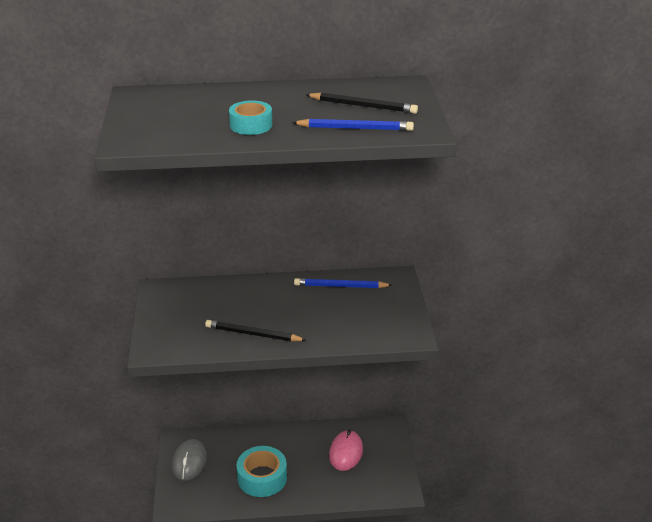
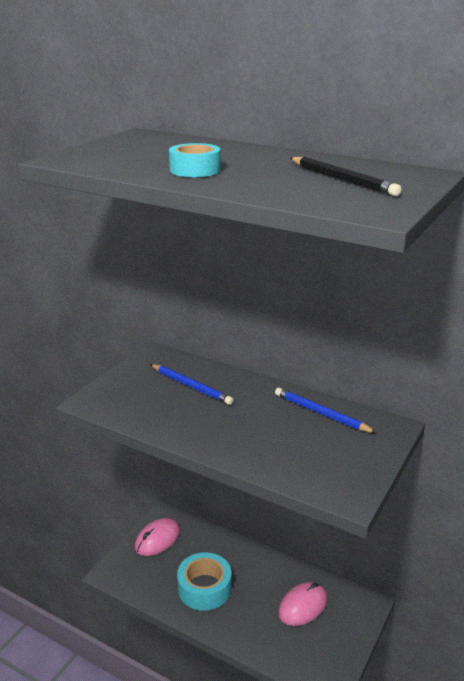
camera: 35 degrees right, 5 degrees down
grey mouse [172,439,207,481] -> pink mouse [135,518,180,556]
black pencil [205,320,306,341] -> none
blue pencil [292,119,414,131] -> blue pencil moved to [150,364,234,405]

